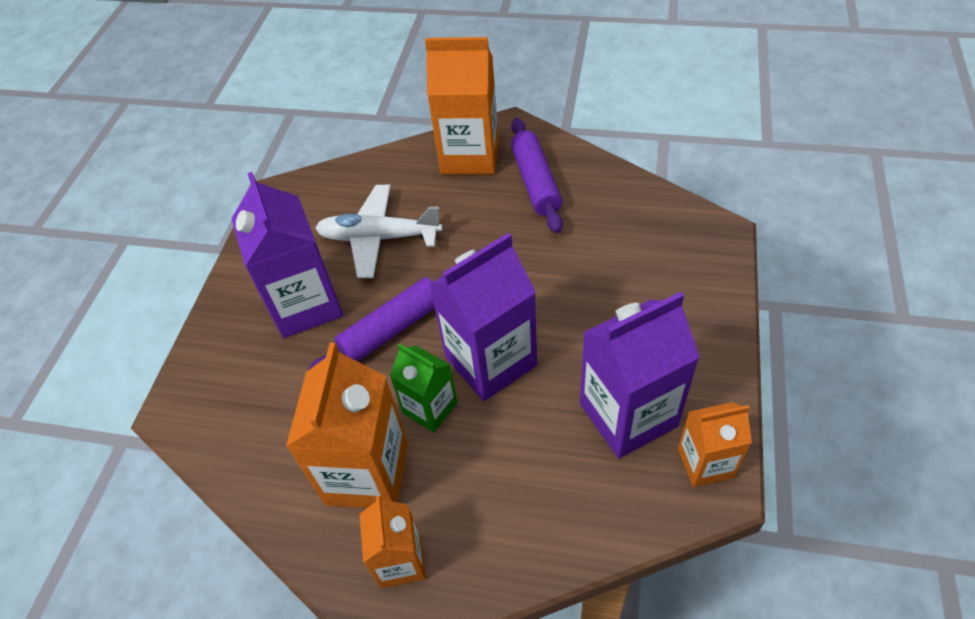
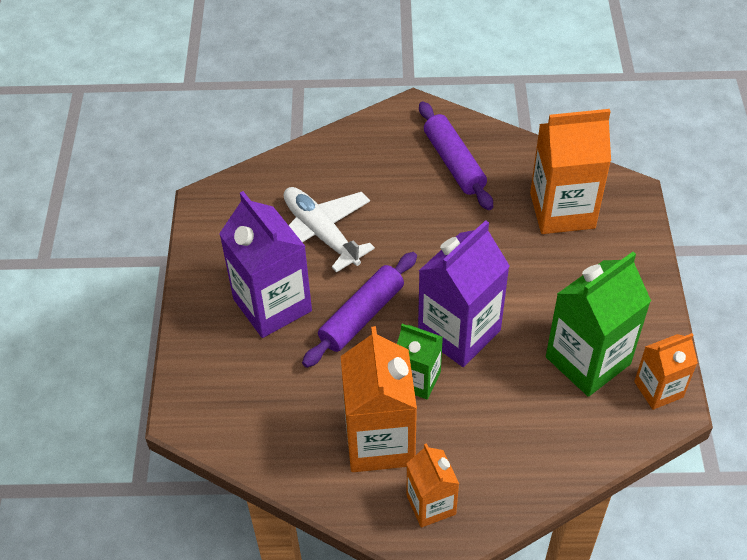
camera: 15 degrees left, 0 degrees up
white plane [315,185,443,278] -> white plane turned 60 degrees clockwise [284,187,375,273]
orange carton [425,37,498,175] -> orange carton moved to [530,109,611,234]
purple carton [580,292,700,458] -> green carton [546,252,651,397]

